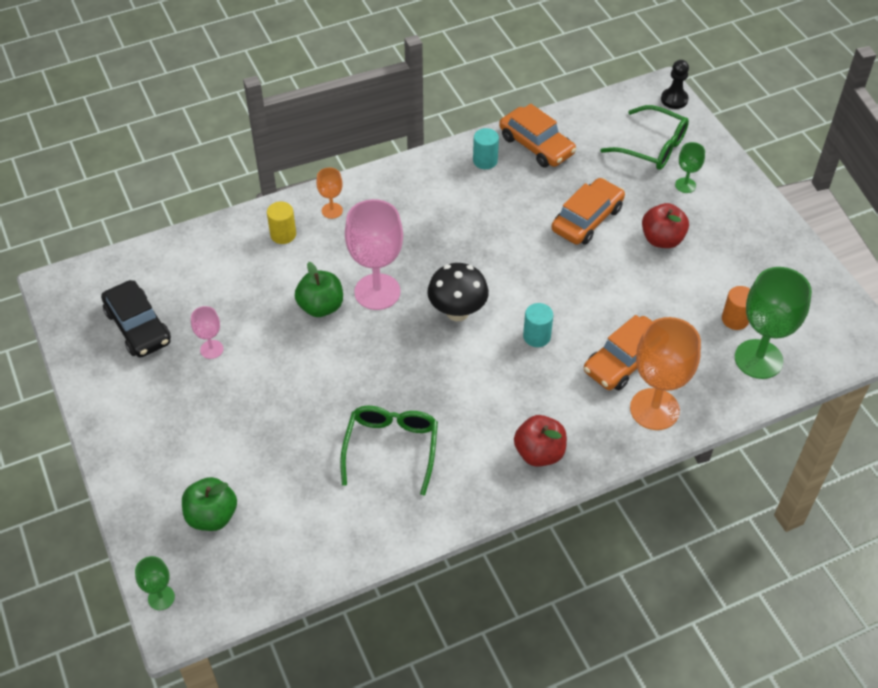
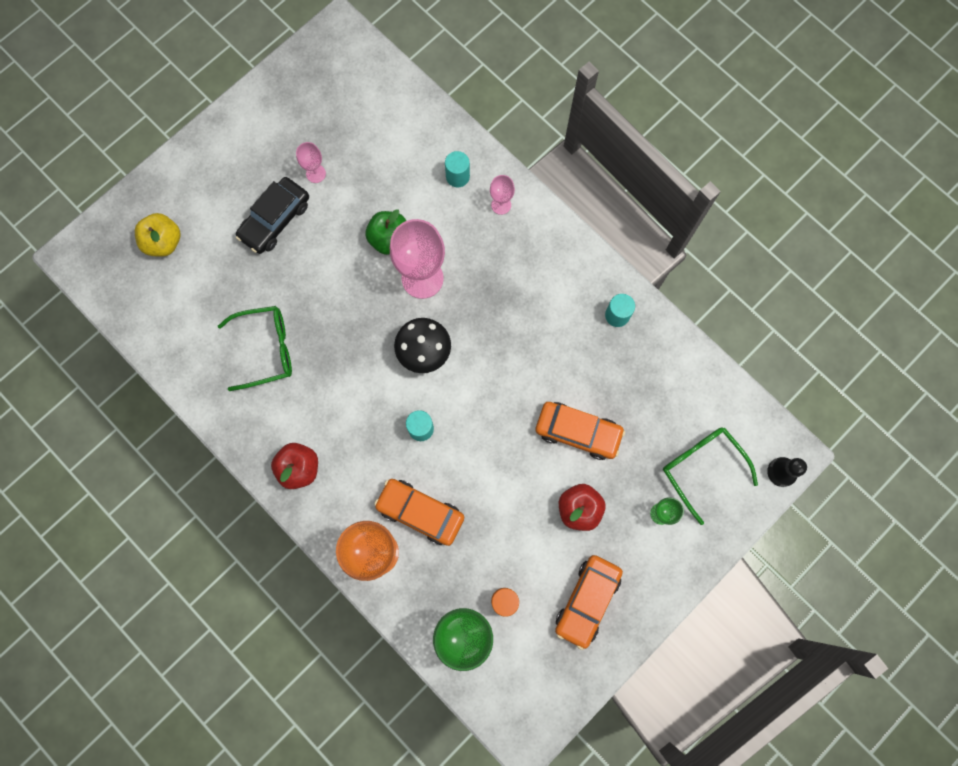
camera: 70 degrees right, 25 degrees up
black car [101,280,171,358] -> black car moved to [236,177,309,254]
green goblet [135,556,175,610] -> none
green apple [182,477,237,531] -> yellow apple [135,213,180,257]
yellow cylinder [267,202,296,244] -> turquoise cylinder [445,151,470,187]
orange goblet [316,167,343,219] -> pink goblet [490,175,515,215]
orange car [499,104,576,167] -> orange car moved to [555,555,623,650]
green glasses [600,105,689,170] -> green glasses turned 135 degrees clockwise [663,427,758,525]

